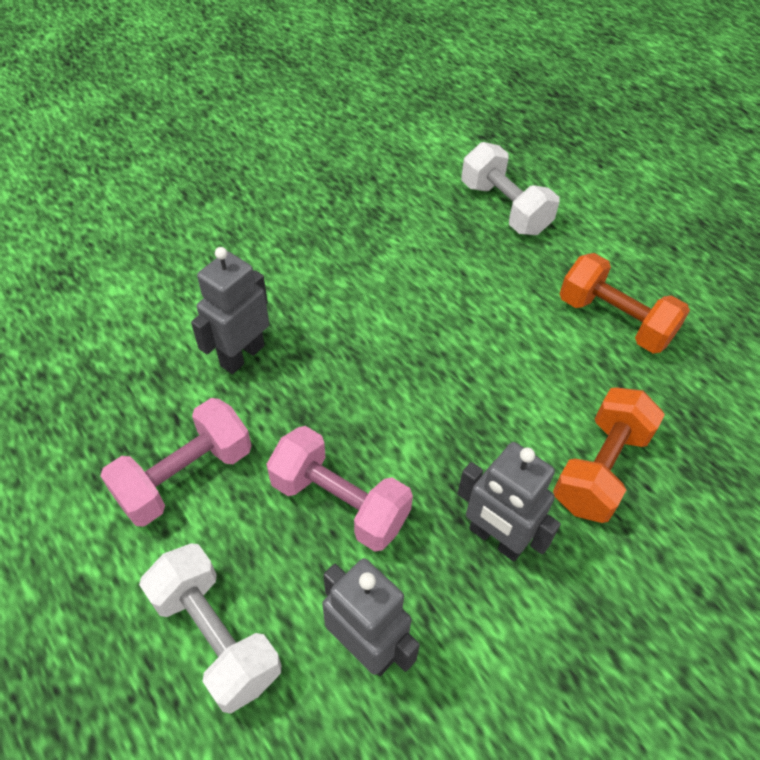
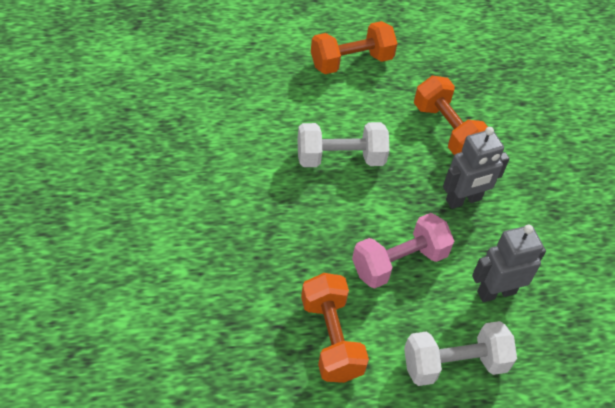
camera: 65 degrees left, 0 degrees up
pink dumbbell [100,398,252,527] -> orange dumbbell [301,273,369,383]
grey robot [191,247,269,374] -> none
white dumbbell [461,142,560,235] -> white dumbbell moved to [297,122,390,167]

